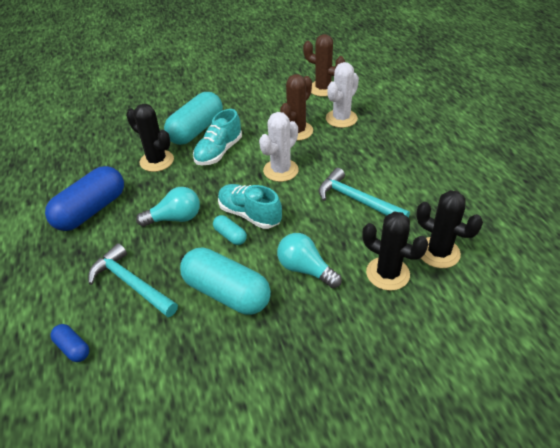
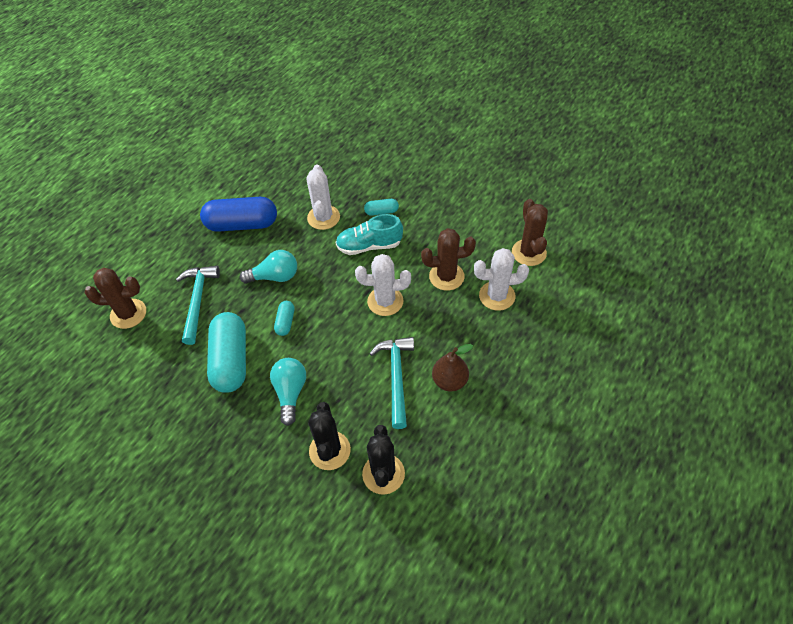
camera: 50 degrees right, 10 degrees up
blue capsule [50,324,89,362] -> brown cactus [84,268,146,329]
black cactus [126,104,174,172] -> white cactus [306,164,340,230]
turquoise light bulb [136,187,200,227] -> turquoise light bulb turned 45 degrees counterclockwise [240,250,297,284]
turquoise capsule [164,92,223,145] -> turquoise capsule [364,199,399,216], size x0.47
turquoise shoe [218,184,282,229] -> none
none -> brown pear [432,344,473,391]

